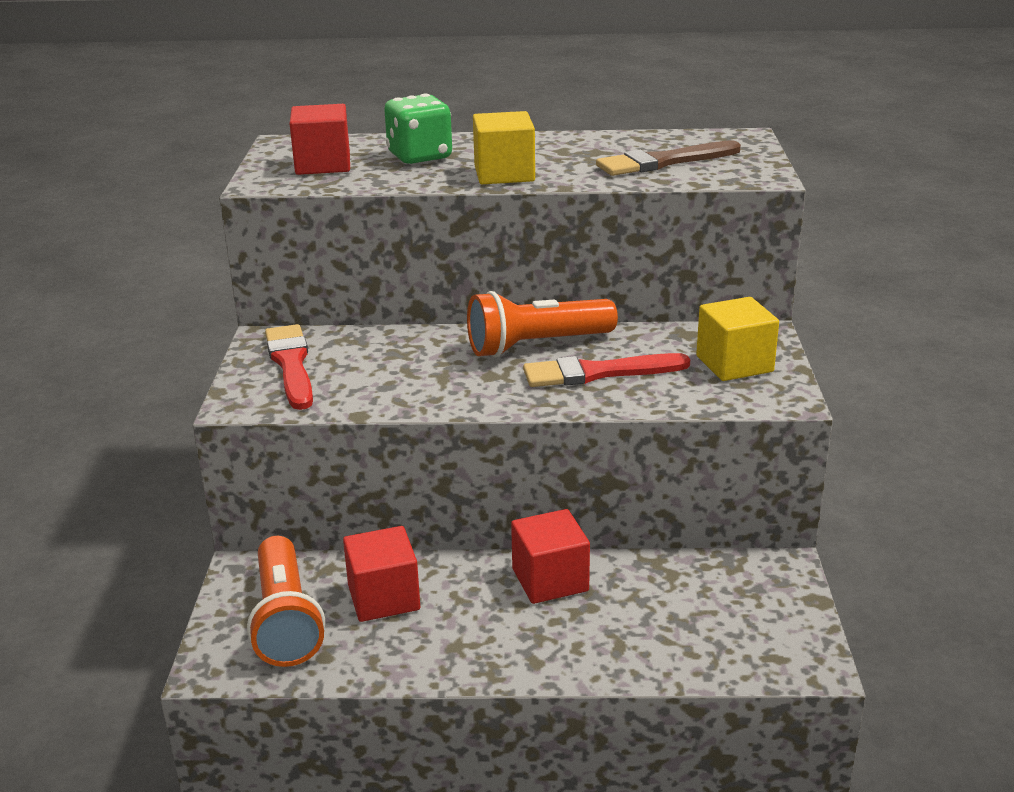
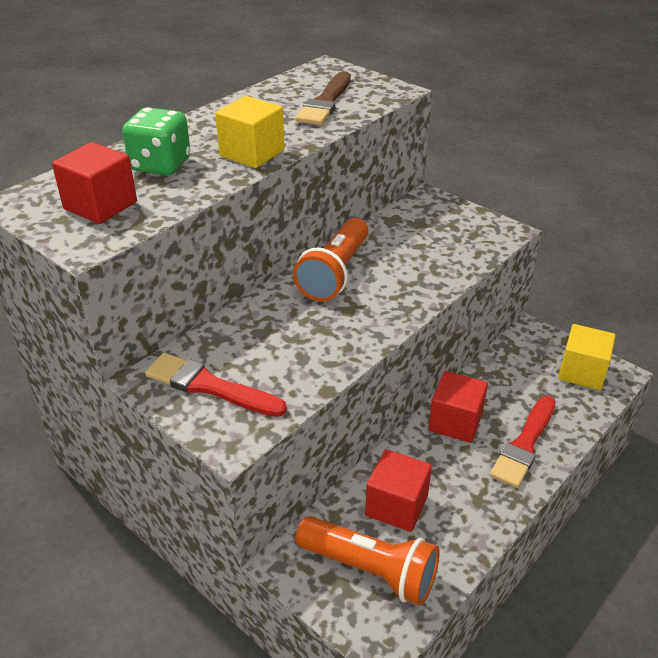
camera: 50 degrees left, 10 degrees up
red brush [523,353,690,387] -> red brush moved to [490,396,556,488]
yellow cube [696,297,779,381] -> yellow cube moved to [558,324,616,390]

